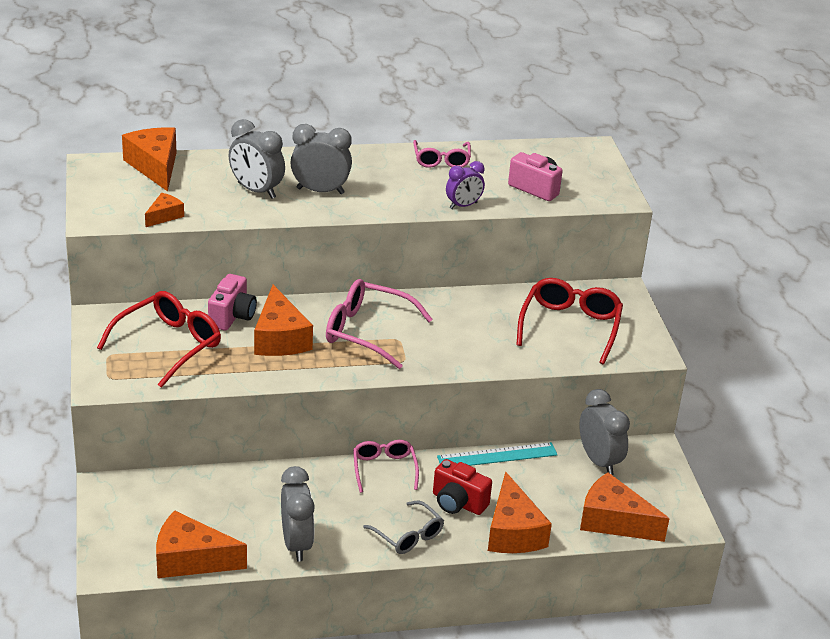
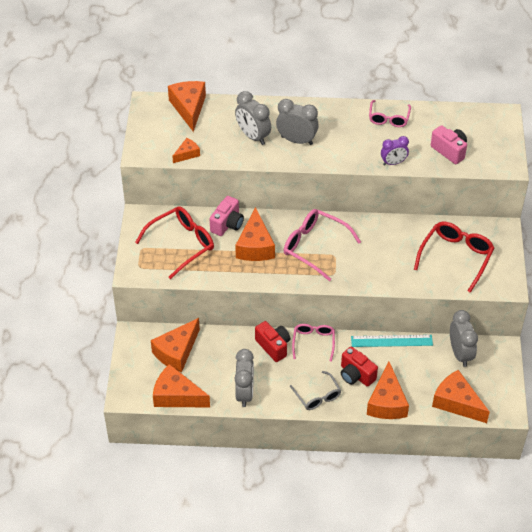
camera: 15 degrees right, 15 degrees up
none -> orange cheese [151,318,200,372]
none -> red camera [255,321,290,362]

